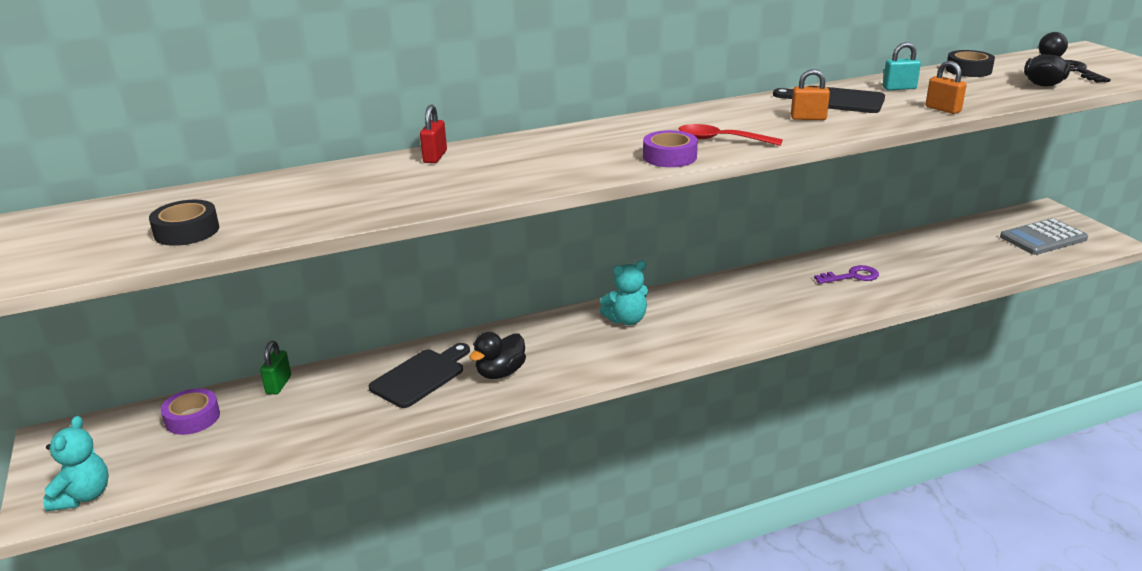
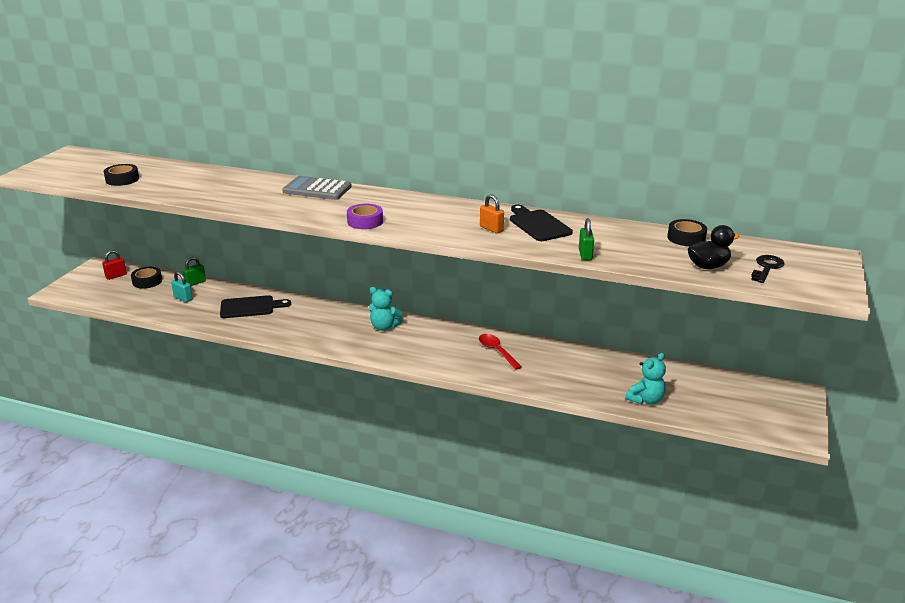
camera: 40 degrees right, 0 degrees up
turquoise teddy bear [43,416,109,512] -> turquoise teddy bear moved to [625,353,666,404]
purple tape [161,388,220,435] -> black tape [131,267,162,289]
red padlock [420,105,447,163] -> red padlock moved to [102,250,127,280]
black duck [469,332,526,379] -> none
red spoon [679,124,783,146] -> red spoon moved to [479,334,522,370]
purple key [814,265,879,284] -> none
turquoise padlock [883,42,921,90] -> turquoise padlock moved to [171,272,193,302]
orange padlock [926,61,967,114] -> green padlock [579,218,594,260]
grey calculator [1000,218,1088,255] -> grey calculator moved to [282,176,352,200]

